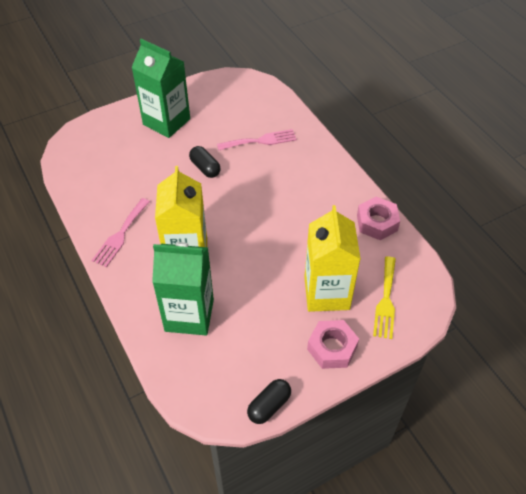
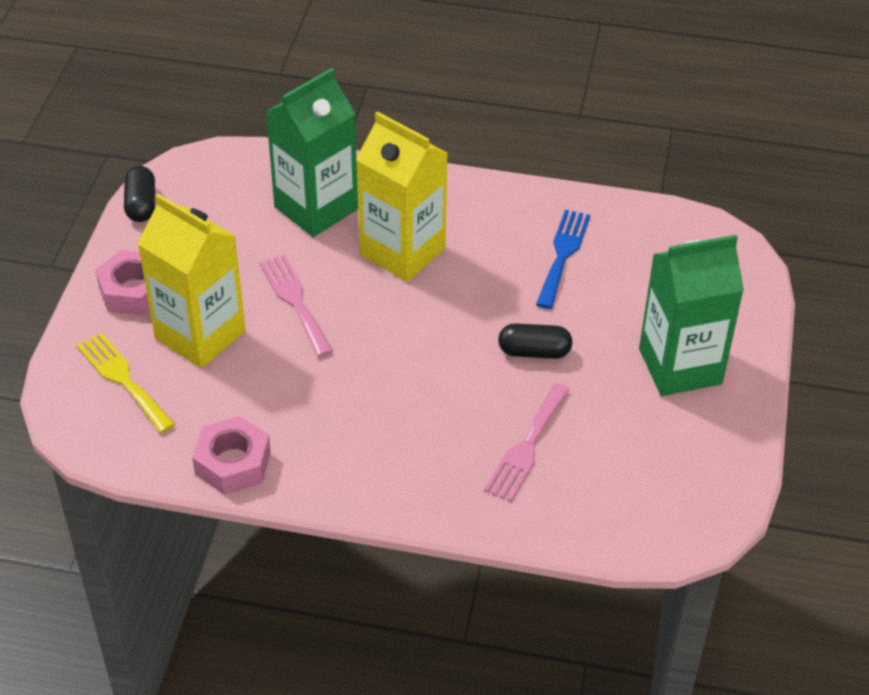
camera: 130 degrees right, 5 degrees down
pink fork [91,198,150,267] -> pink fork moved to [260,255,333,357]
none -> blue fork [536,209,591,309]

